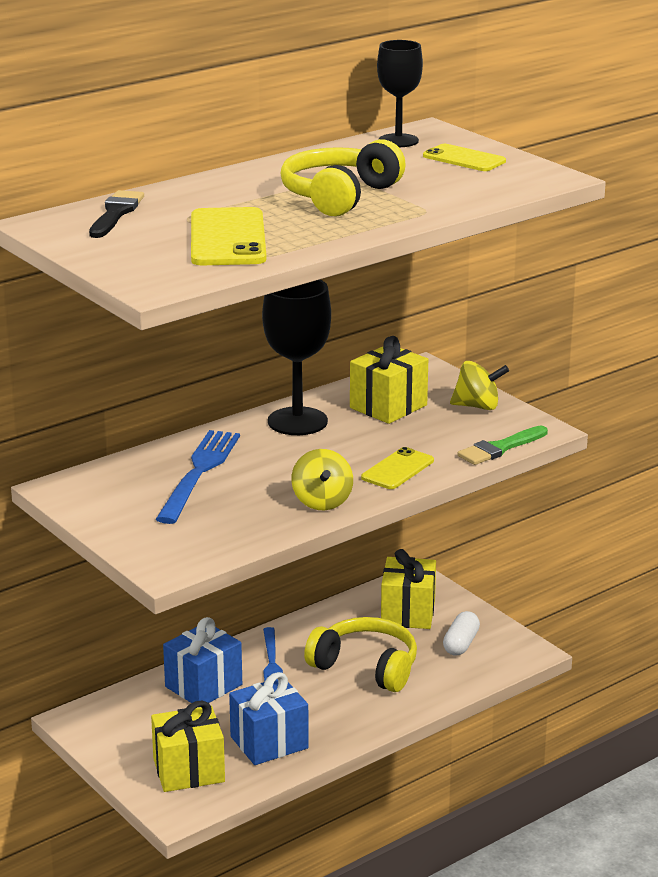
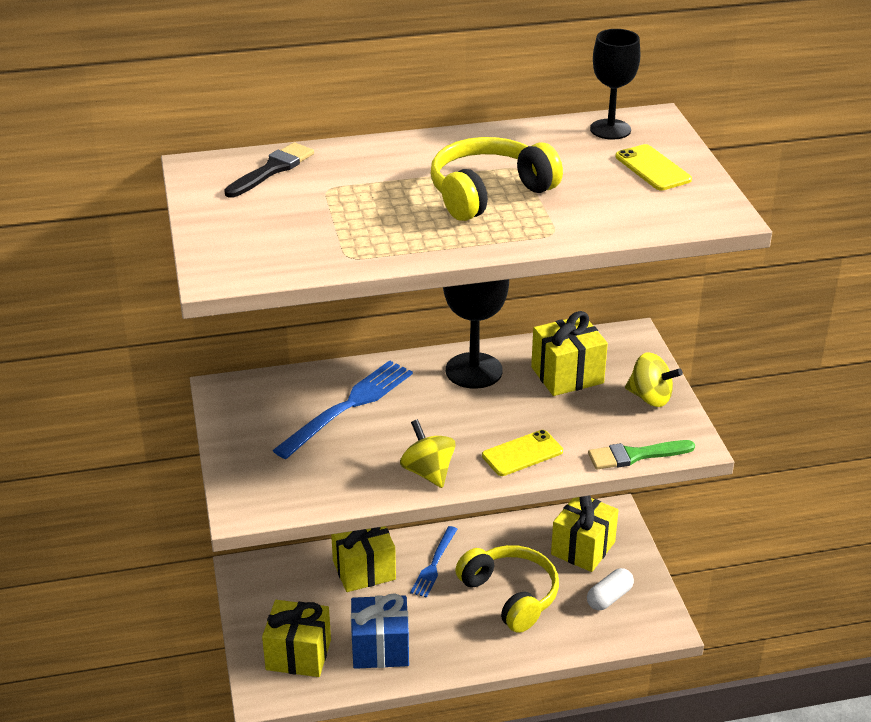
camera: 25 degrees right, 10 degrees up
blue gift [163,617,242,703] -> yellow gift [331,526,396,592]
yellow phone [191,207,266,265] -> none
yellow spinning top [291,449,353,510] -> yellow spinning top turned 135 degrees clockwise [400,419,456,488]

